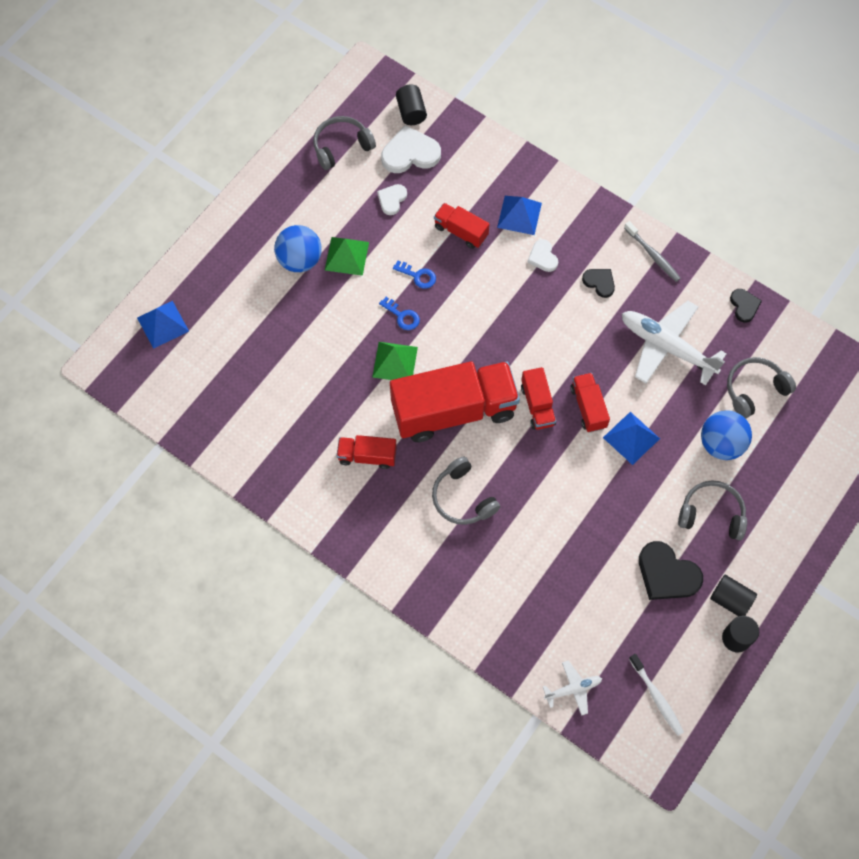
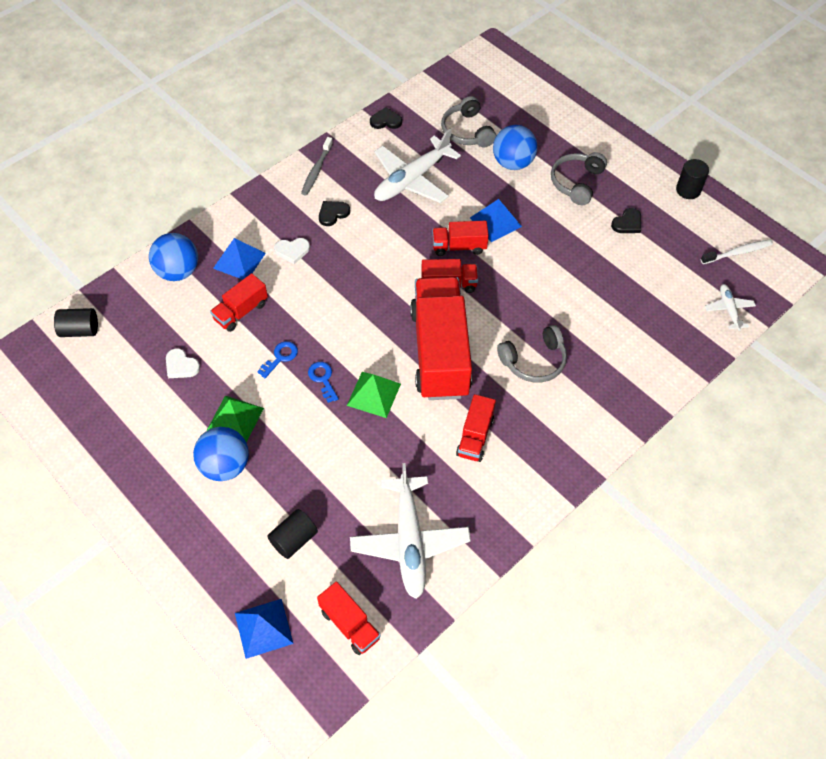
camera: 80 degrees left, 10 degrees down
grey headphones [313,116,376,170] -> none
blue key [379,297,420,330] -> blue key turned 75 degrees counterclockwise [308,362,339,403]
white heart [381,125,441,173] -> none
grey toothbrush [624,221,681,282] -> grey toothbrush turned 135 degrees clockwise [301,137,333,195]
black heart [639,541,703,600] -> black heart [611,208,641,233], size x0.57
black cylinder [710,575,757,616] -> black cylinder moved to [267,509,318,559]
none -> blue ball [149,233,198,281]
none -> red truck [317,581,381,655]
none -> white plane [350,463,471,599]

